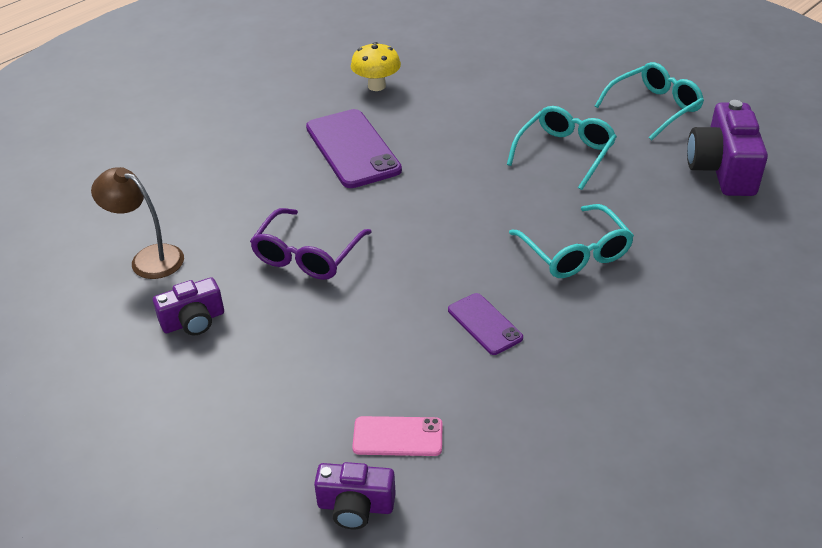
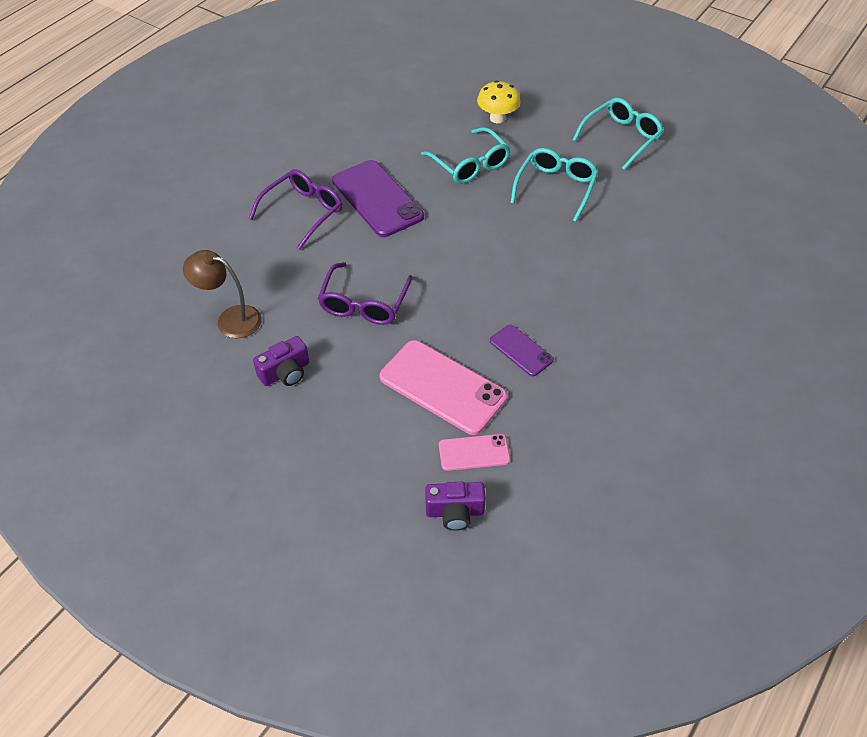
camera: 10 degrees left, 10 degrees up
yellow mushroom [351,42,401,91] -> yellow mushroom moved to [477,80,520,123]
turquoise glasses [509,204,634,278] -> turquoise glasses moved to [421,127,511,184]
purple camera [687,100,768,196] -> none
none -> purple glasses [249,169,342,250]
none -> pink phone [380,340,507,435]

